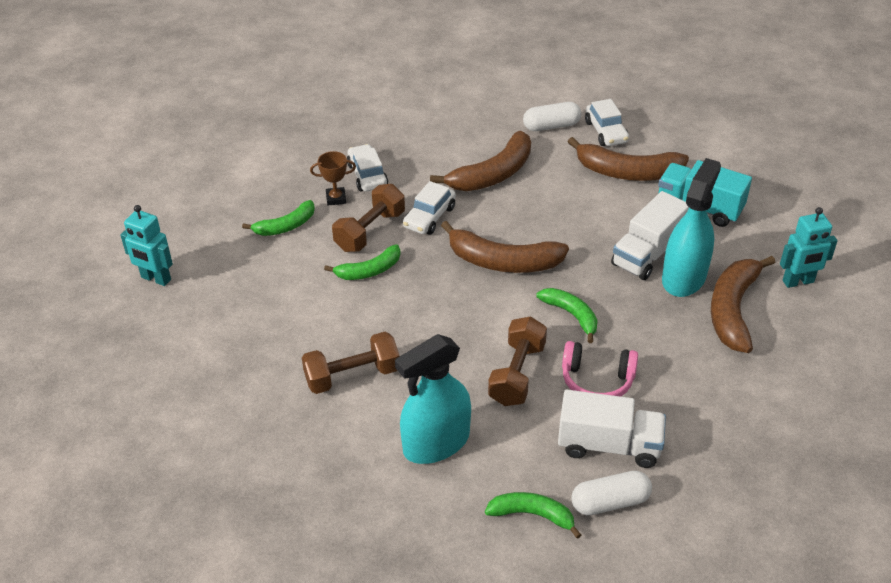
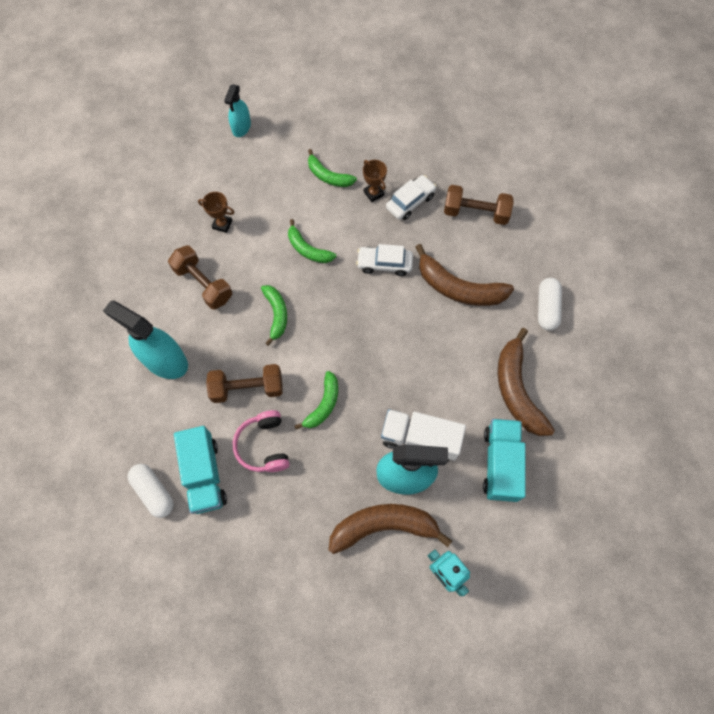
camera: 65 degrees right, 25 degrees up
turquoise robot [120,205,173,286] -> turquoise spray bottle [224,84,251,137]
brown dumbbell [332,184,405,252] -> brown dumbbell moved to [444,185,513,225]
brown banana [441,221,569,273] -> none
green banana [485,492,581,539] -> green banana moved to [261,285,287,346]
white capsule [523,102,581,131] -> white capsule turned 45 degrees clockwise [538,278,562,331]
white truck [558,390,666,468] -> turquoise truck [174,426,227,514]
white car [585,99,629,146] -> none
none -> brown trophy [198,192,234,233]

